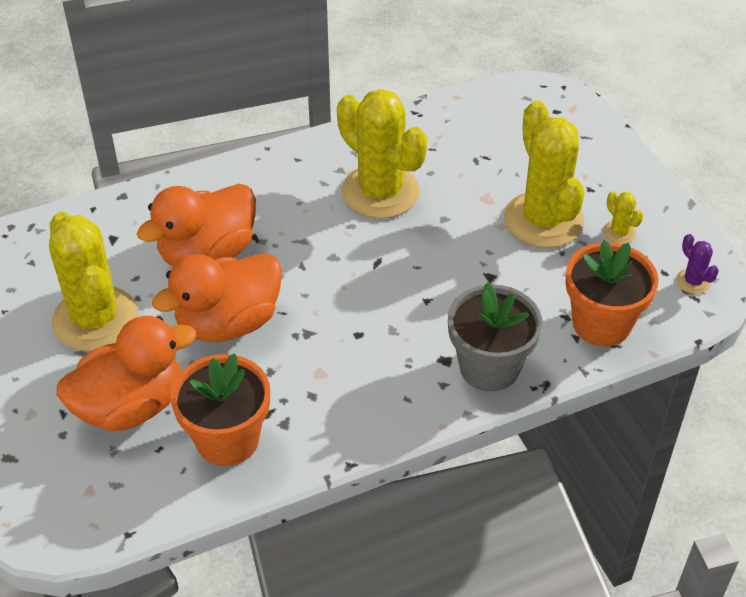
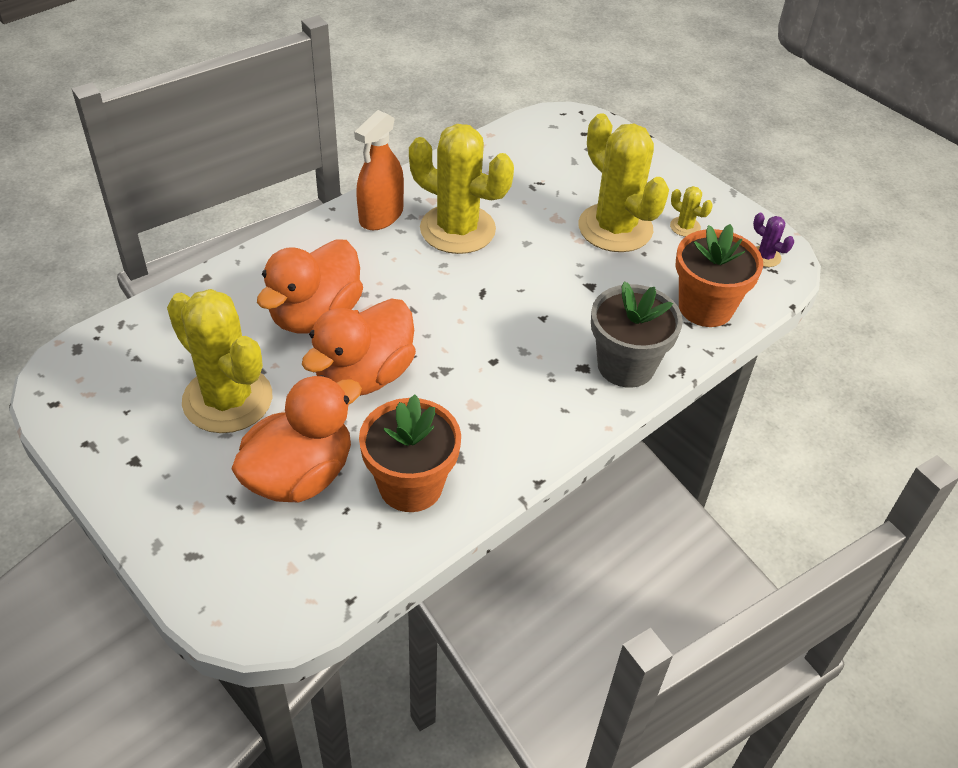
camera: 20 degrees left, 0 degrees up
none -> orange spray bottle [354,110,404,230]

